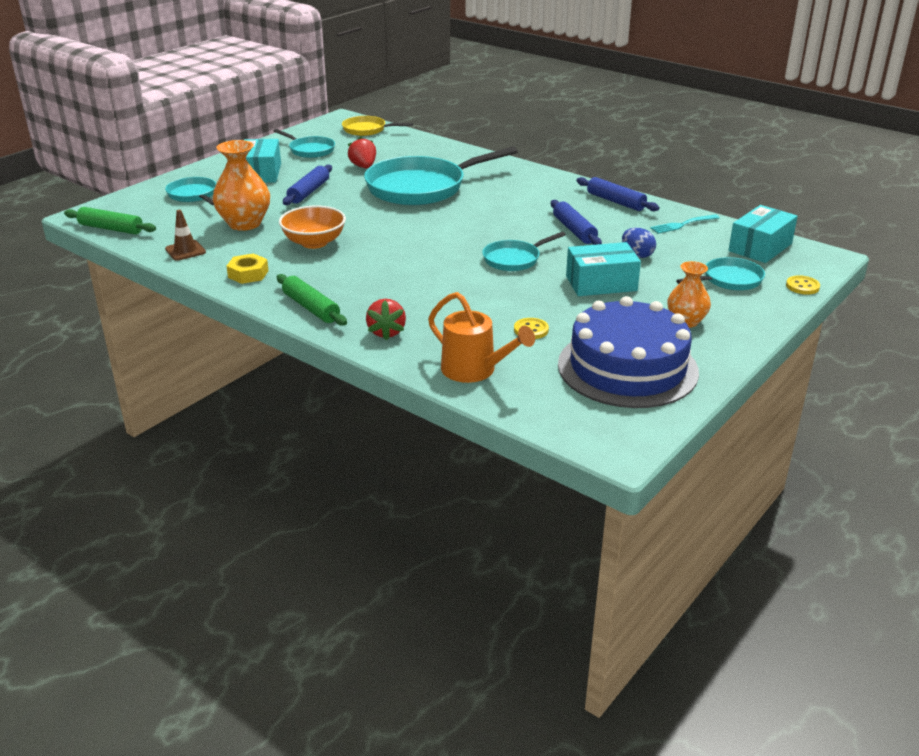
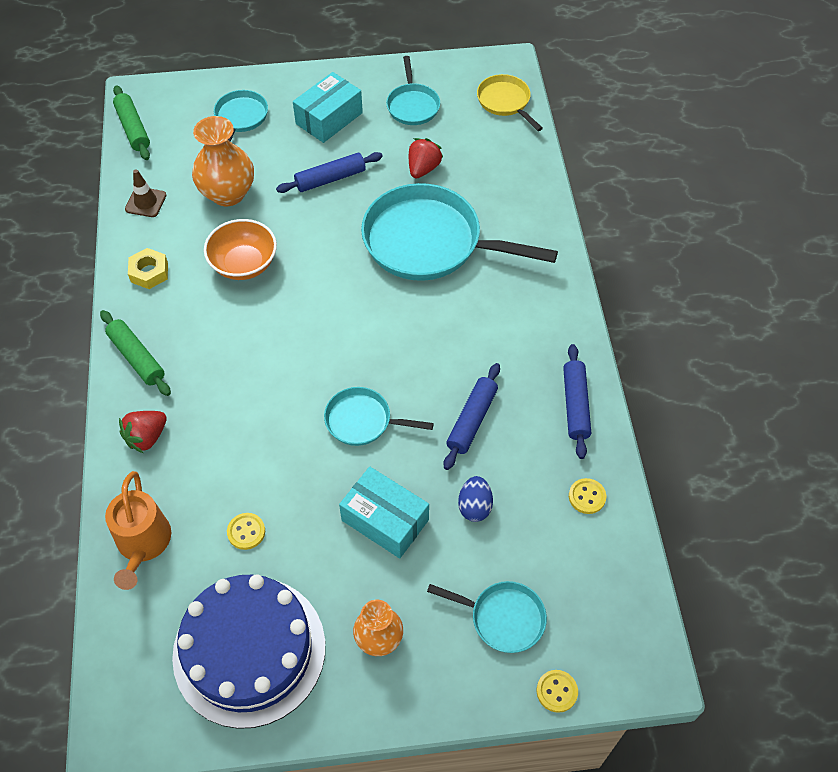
camera: 45 degrees right, 25 degrees up
green rolling pin [277,274,347,326] -> green rolling pin turned 45 degrees counterclockwise [100,310,171,396]
turquoise fork [650,214,720,234] -> yellow button [569,478,606,514]
turquoise box [728,205,798,263] -> none

